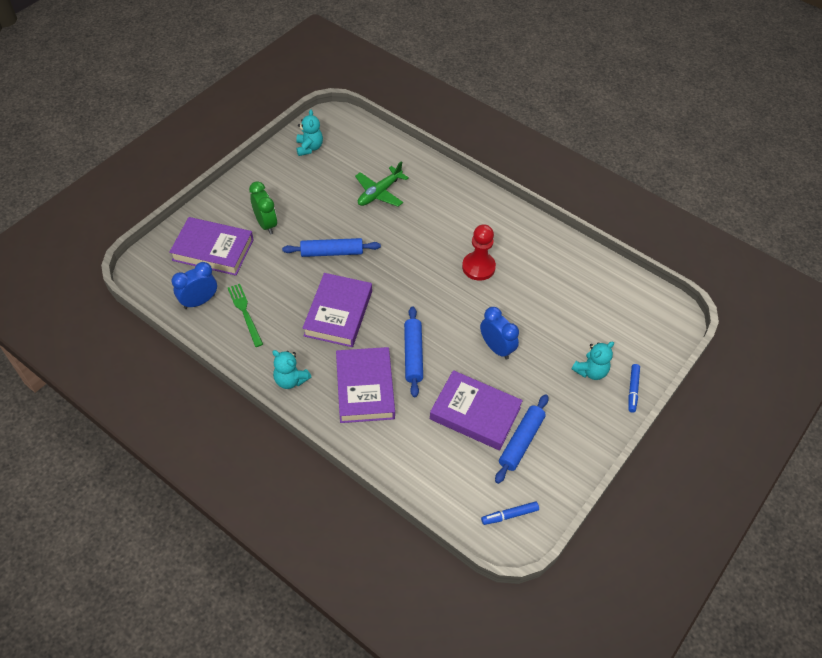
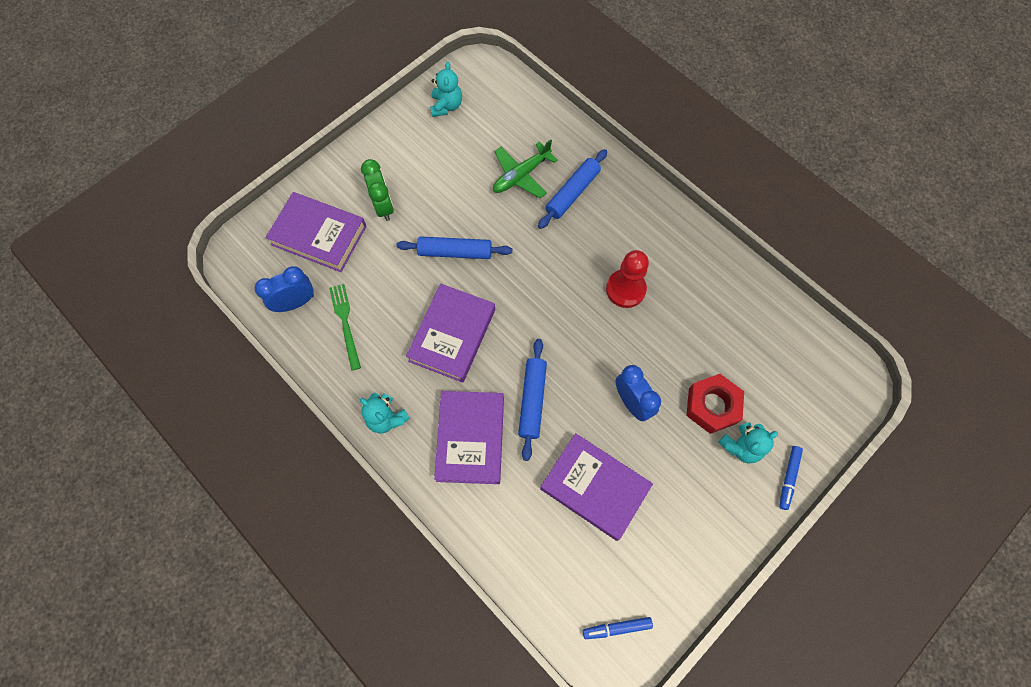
camera: 10 degrees right, 15 degrees up
blue rolling pin [495,394,548,484] -> blue rolling pin moved to [538,149,607,229]
none -> red nut [686,374,744,434]

